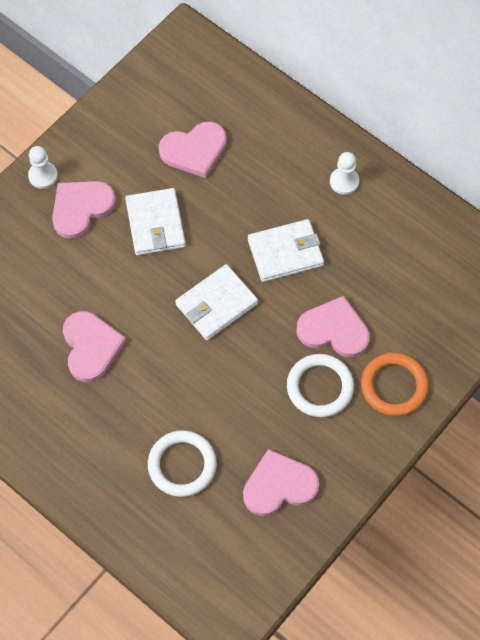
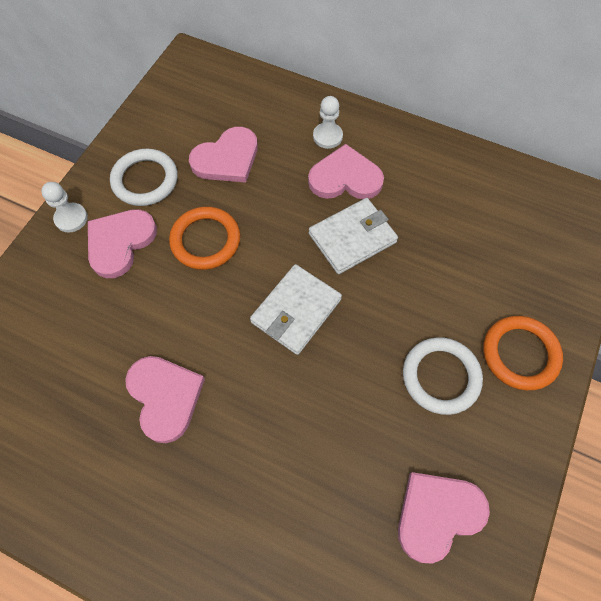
camera: 15 degrees left, 0 degrees up
white wallet [125,188,186,255] -> orange ring [169,207,240,270]
white ring [148,430,217,497] -> white ring moved to [110,149,178,206]
pink heart [296,296,370,358] -> pink heart moved to [308,144,384,199]
white pawn [330,152,359,195] -> white pawn moved to [313,96,343,149]

